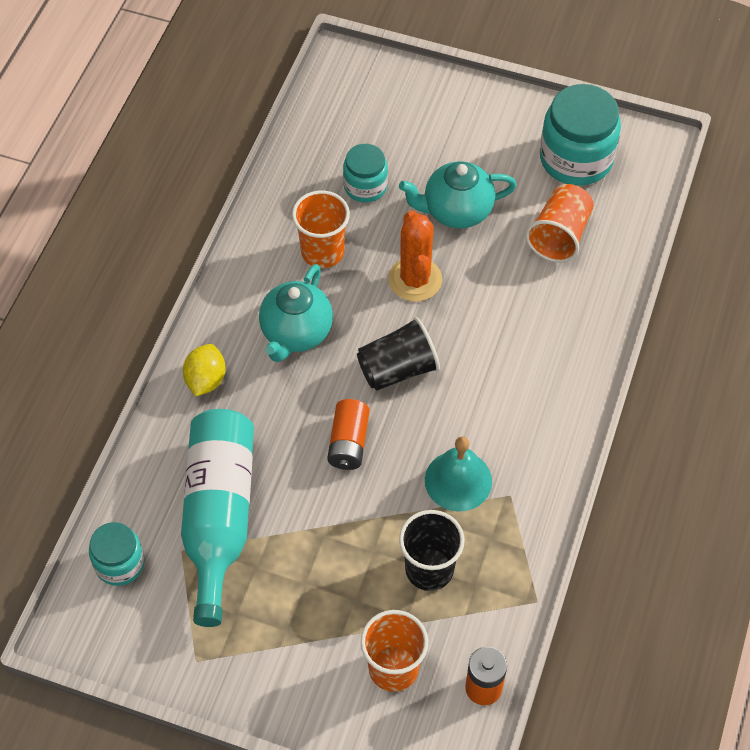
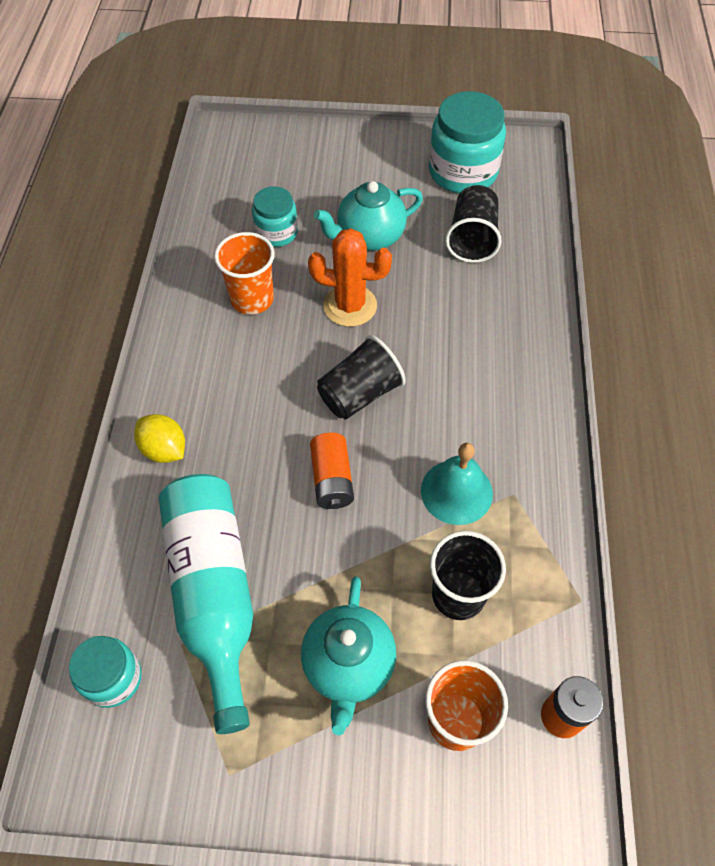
camera: 15 degrees left, 0 degrees up
yellow lemon [183,344,226,396] -> yellow lemon turned 45 degrees counterclockwise [134,414,185,463]
turquoise teapot [259,264,333,362] -> turquoise teapot moved to [301,577,396,735]
orange cactus [388,210,442,302] -> orange cactus turned 60 degrees counterclockwise [308,228,392,327]
orange cup [525,184,594,263] -> black cup [445,185,502,263]

